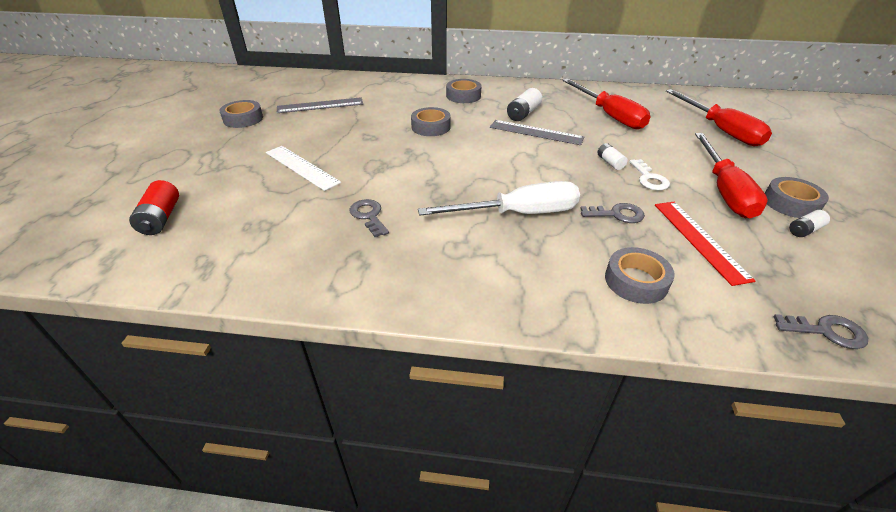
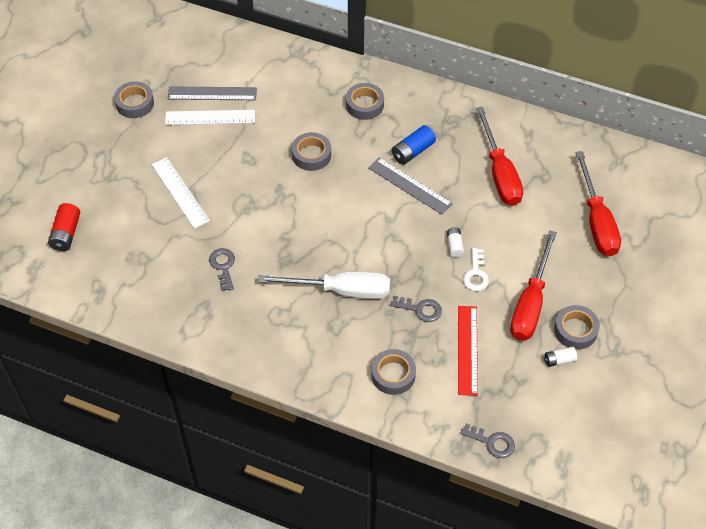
camera: 15 degrees right, 15 degrees up
white battery [507,88,542,121] -> blue battery [392,125,436,165]
none -> white ruler [165,110,255,125]

